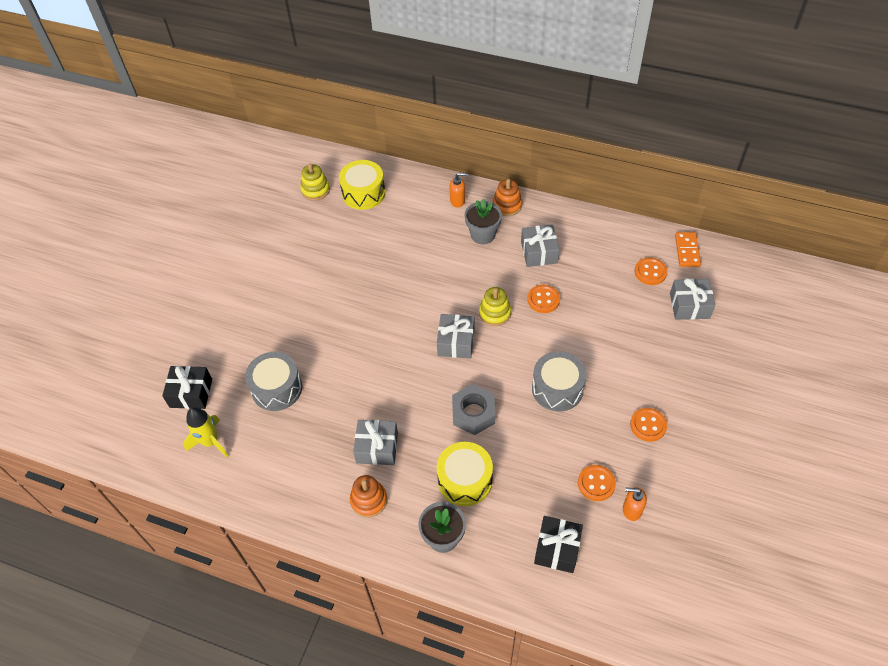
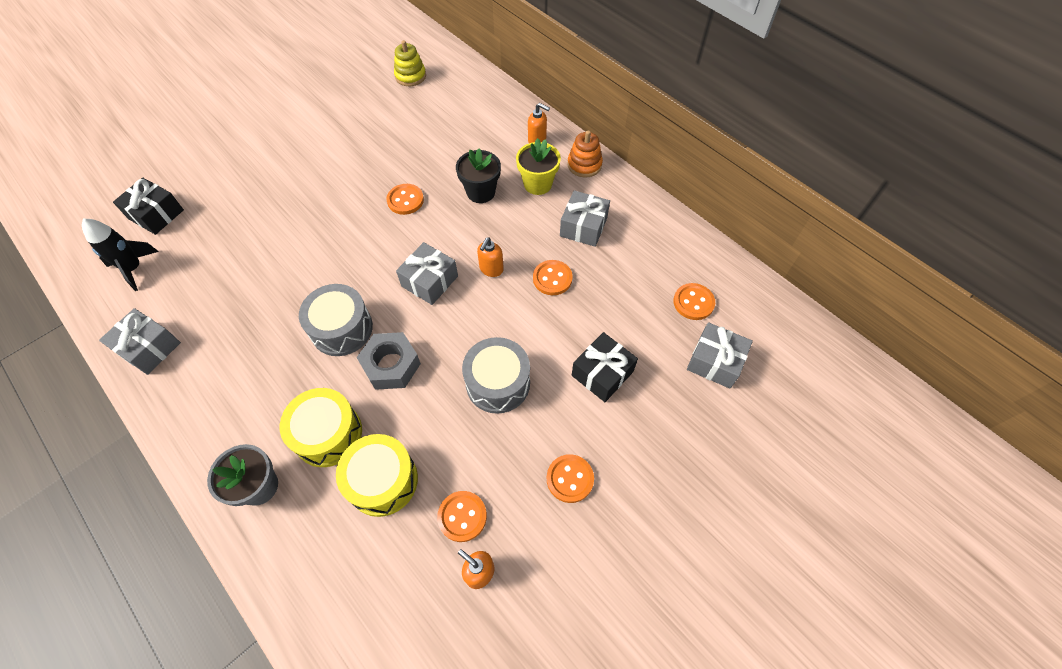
camera: 25 degrees right, 5 degrees up
yellow rocket [183,407,229,458] -> black rocket [82,219,159,291]
grey drum [245,352,302,411] -> grey drum moved to [299,284,373,356]
yellow drum [339,160,385,210] -> yellow drum moved to [336,434,418,517]
orange stacking toy [350,475,387,518] -> none
grey gift [353,420,398,465] -> grey gift moved to [99,308,181,375]
grey flower pot [464,199,502,244] -> yellow flower pot [516,138,561,195]
yellow stacking toy [479,287,511,326] -> orange soap dispenser [477,238,504,277]
black gift [534,516,583,573] -> black gift moved to [572,332,638,402]
orange domino [675,232,701,267] -> none
none -> orange button [386,184,424,215]
none -> black flower pot [456,149,501,203]

